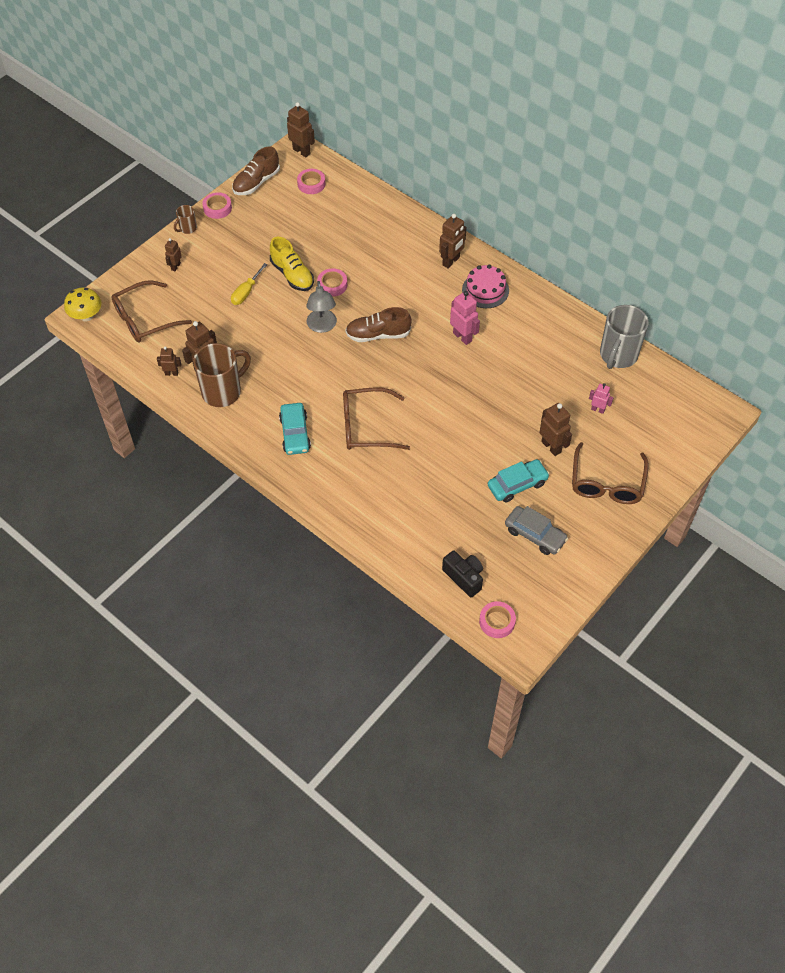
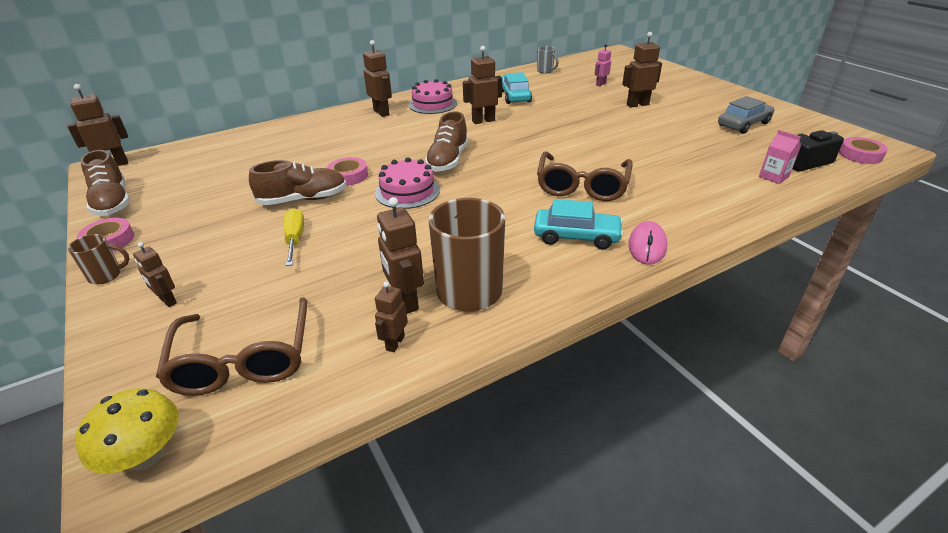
camera: 70 degrees left, 20 degrees down
brown mug [174,205,197,234] -> brown mug turned 75 degrees counterclockwise [68,234,129,284]
yellow screwdriver [231,263,268,305] -> yellow screwdriver turned 150 degrees counterclockwise [283,208,304,266]
yellow shoe [270,237,314,291] -> brown shoe [249,160,347,205]
pink tape [297,169,325,194] -> none
grey lamp [306,281,337,333] -> pink cake [375,158,440,209]
pink robot [450,291,480,345] -> brown robot [463,46,502,124]
turquoise car [488,459,550,503] -> turquoise car moved to [502,72,532,104]
brown glasses [572,442,649,504] -> none
grey mug [600,305,649,369] -> grey mug [537,46,558,74], size x0.48
none -> pink mouse [628,221,667,264]
none -> pink carton [759,130,801,184]

